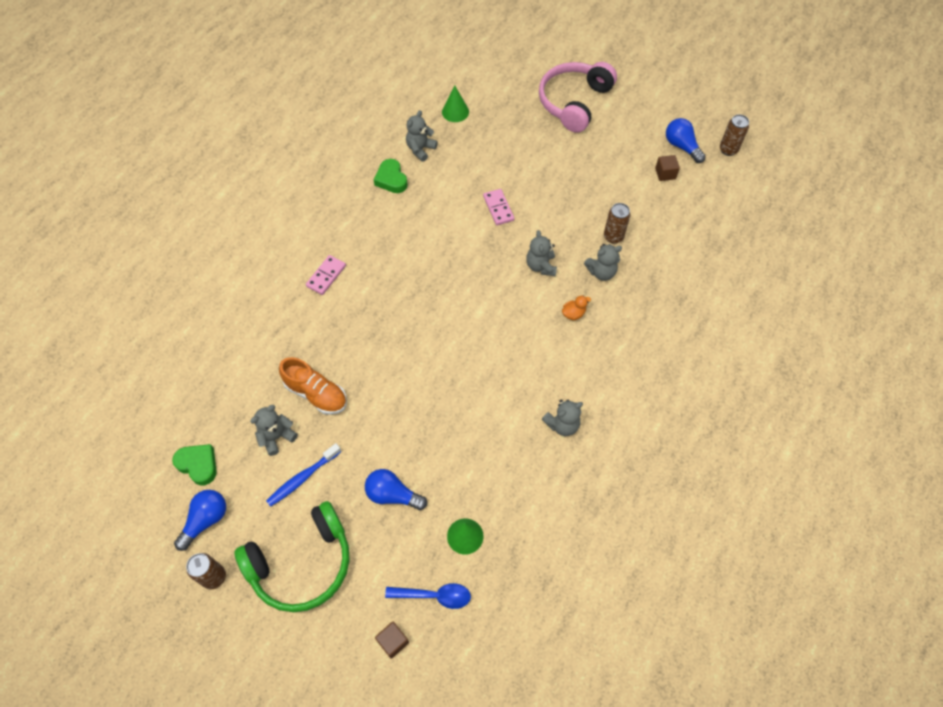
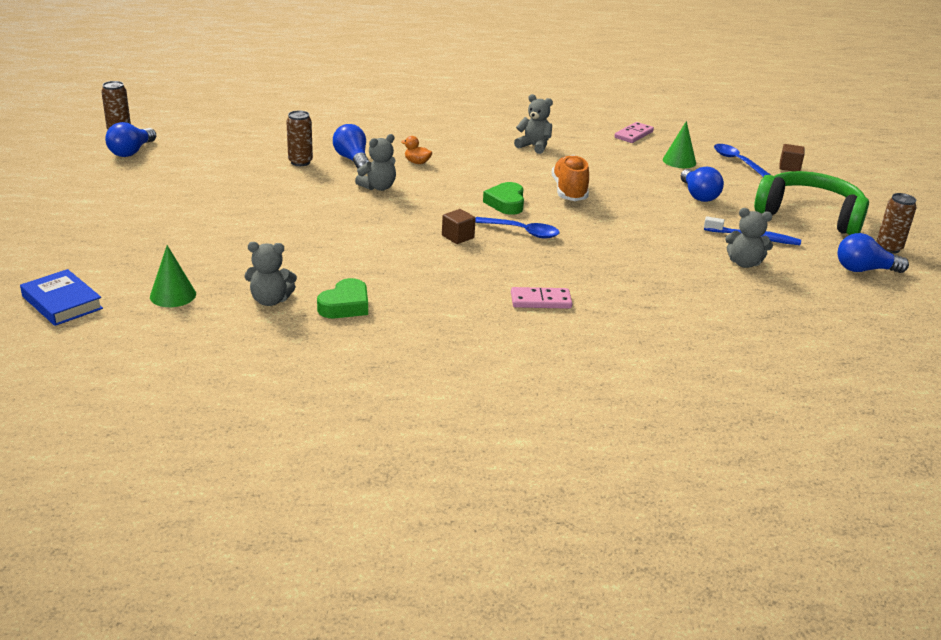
camera: 125 degrees left, 30 degrees down
green heart [172,444,217,485] -> green heart moved to [483,182,524,215]
orange shoe [279,357,347,415] -> orange shoe moved to [552,155,589,201]
pink domino [483,189,515,225] -> pink domino moved to [614,122,654,143]
pink headphones [539,62,617,133] -> none
grey teddy bear [584,244,622,281] -> blue light bulb [333,124,370,169]
brown cube [655,155,680,181] -> brown cube moved to [442,209,476,244]
none -> blue book [20,269,103,326]
none -> blue spoon [475,217,560,239]

